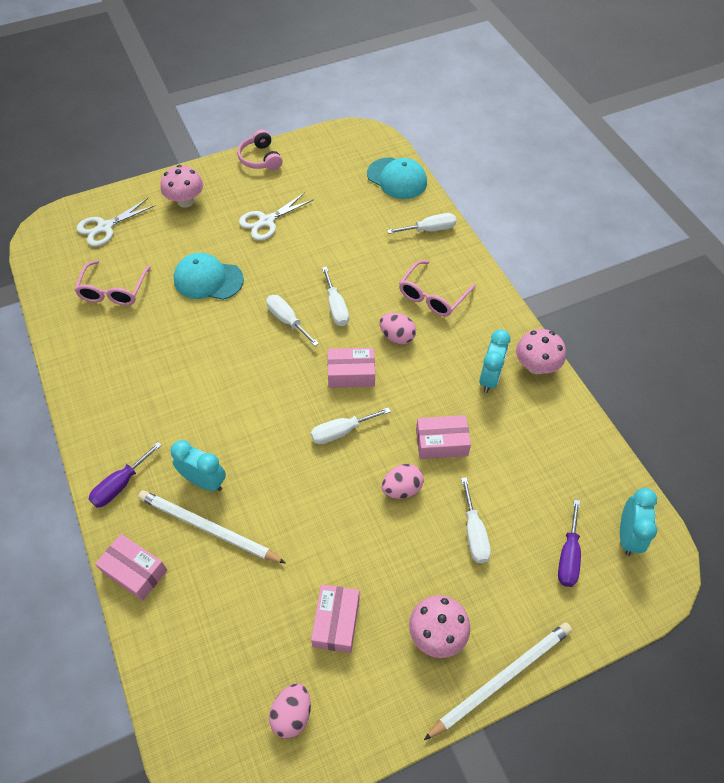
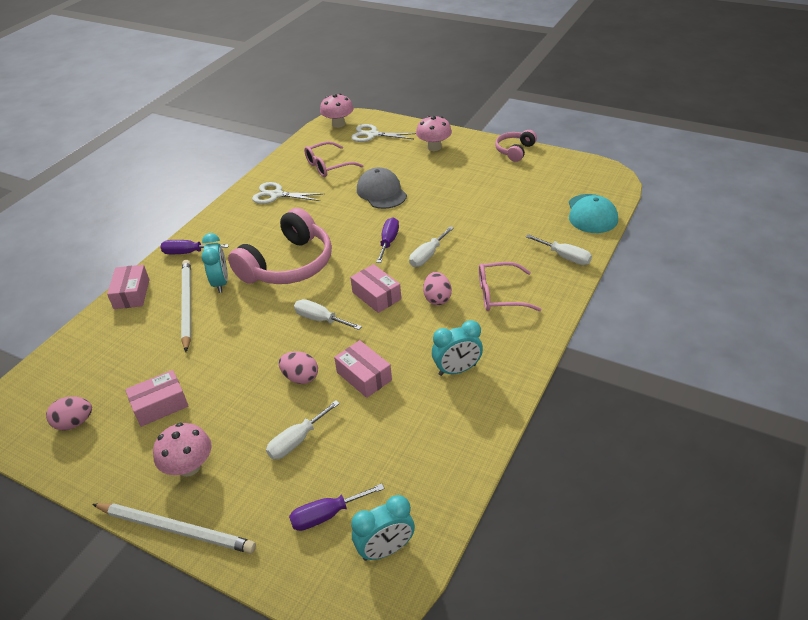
camera: 55 degrees right, 15 degrees down
turquoise cap [174,253,244,300] -> grey cap [357,167,407,209]
white scissors [239,192,314,240] -> white scissors moved to [252,182,322,204]
white screwdriver [266,295,319,346] -> purple screwdriver [376,217,399,263]
pink mushroom [516,329,566,374] -> pink mushroom moved to [320,93,354,128]
none -> pink headphones [228,208,332,284]

